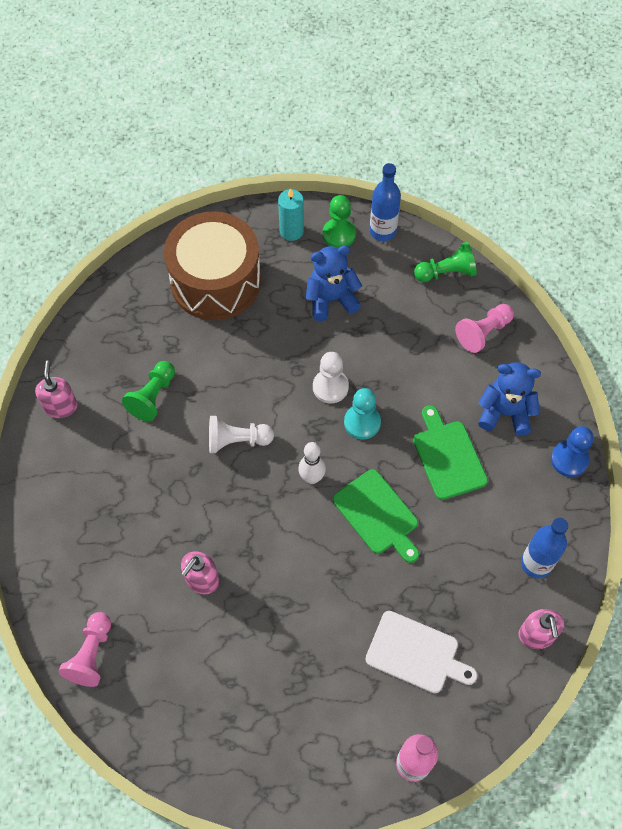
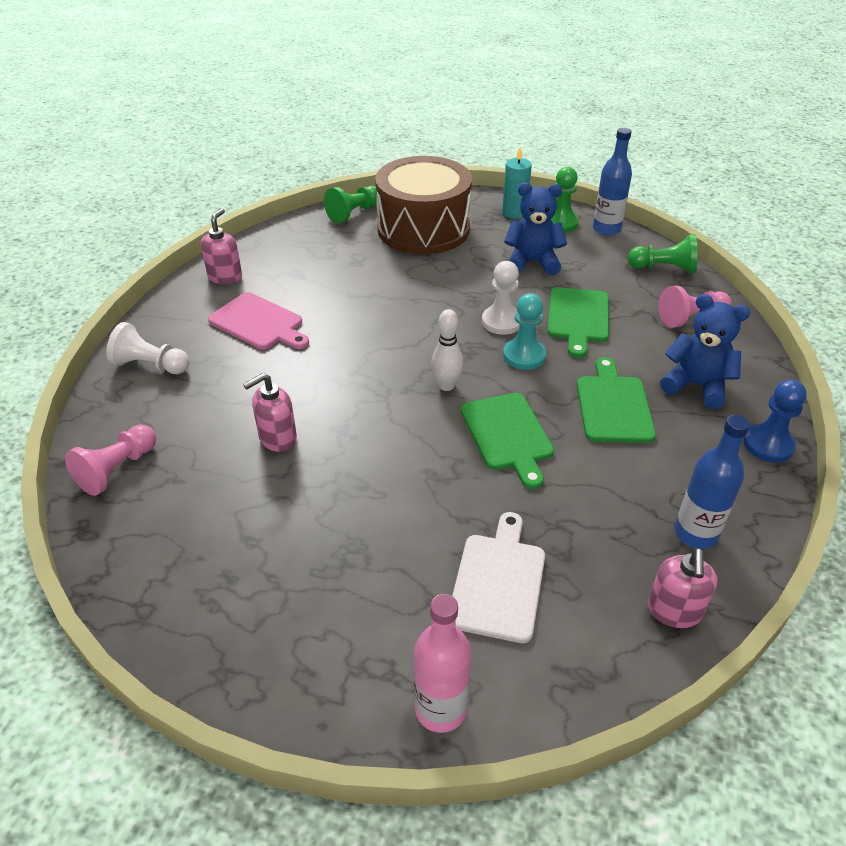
camera: 20 degrees right, 20 degrees down
green pawn [122,361,175,421] -> green pawn moved to [324,186,377,223]
white pawn [209,416,274,453] -> white pawn moved to [106,322,189,374]
white cutting board [365,611,477,693] -> white cutting board turned 120 degrees counterclockwise [452,512,545,643]
none -> pink cutting board [208,292,309,349]
none -> green cutting board [547,287,609,358]

